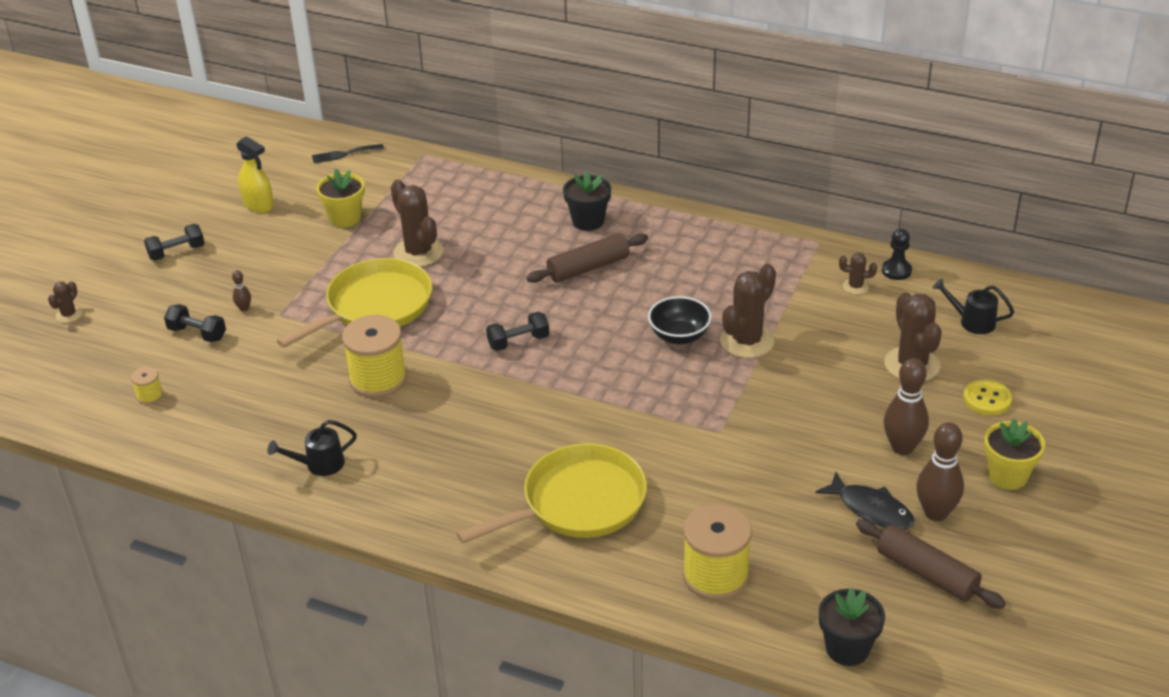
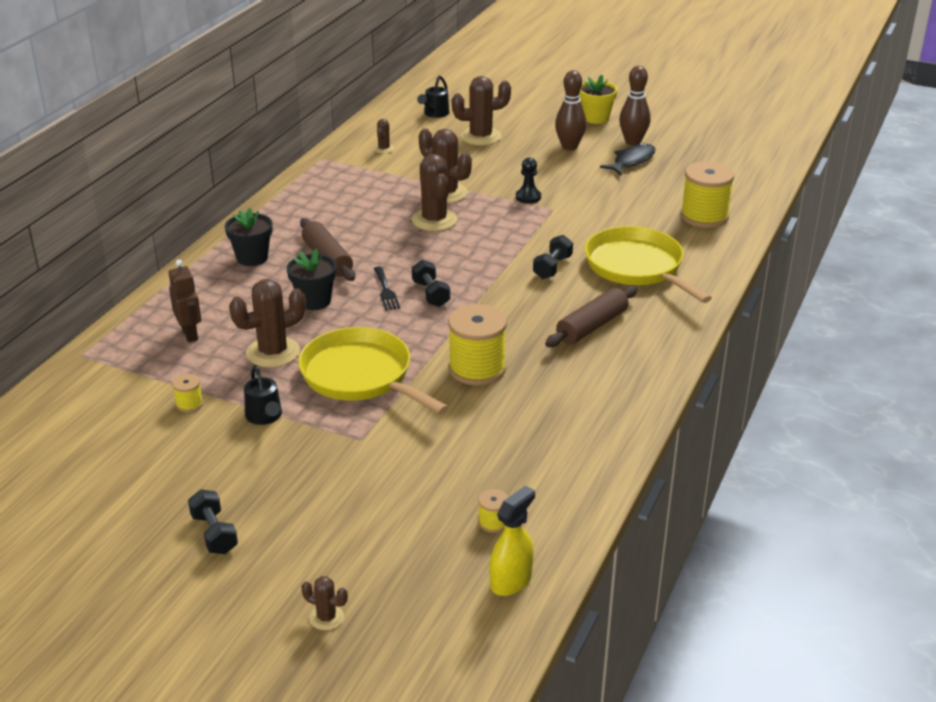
camera: 90 degrees left, 5 degrees down
black dumbbell [164,304,226,342] -> black dumbbell moved to [533,235,573,279]
brown bowling pin [232,270,251,311] -> none
yellow spray bottle [236,136,274,213] -> yellow spray bottle moved to [490,485,535,596]
black watering can [267,420,357,476] -> black watering can moved to [244,365,282,425]
black fork [312,144,384,163] -> black fork moved to [373,266,400,310]
yellow flower pot [316,169,365,228] -> yellow spool [172,374,203,412]
black bowl [648,296,712,344] -> brown cactus [412,154,457,231]
black flower pot [819,587,885,666] -> black flower pot moved to [287,248,337,310]
brown rolling pin [856,519,1006,609] -> brown rolling pin moved to [545,286,638,347]
black pawn [882,229,912,280] -> black pawn moved to [516,157,541,204]
yellow button [963,379,1012,415] -> none
none -> brown robot [169,260,201,342]

